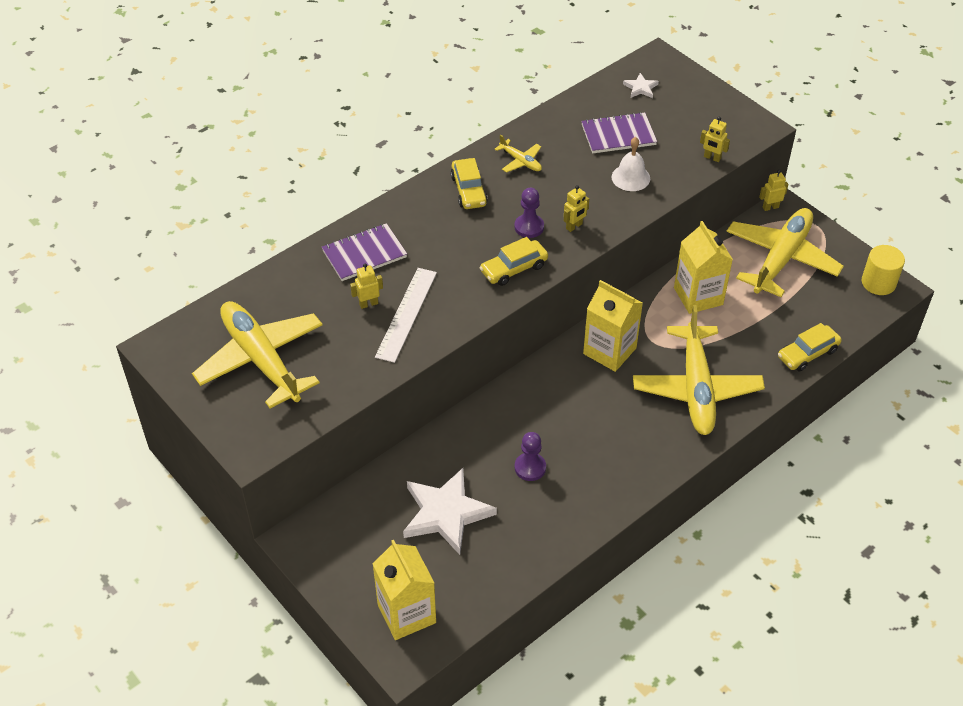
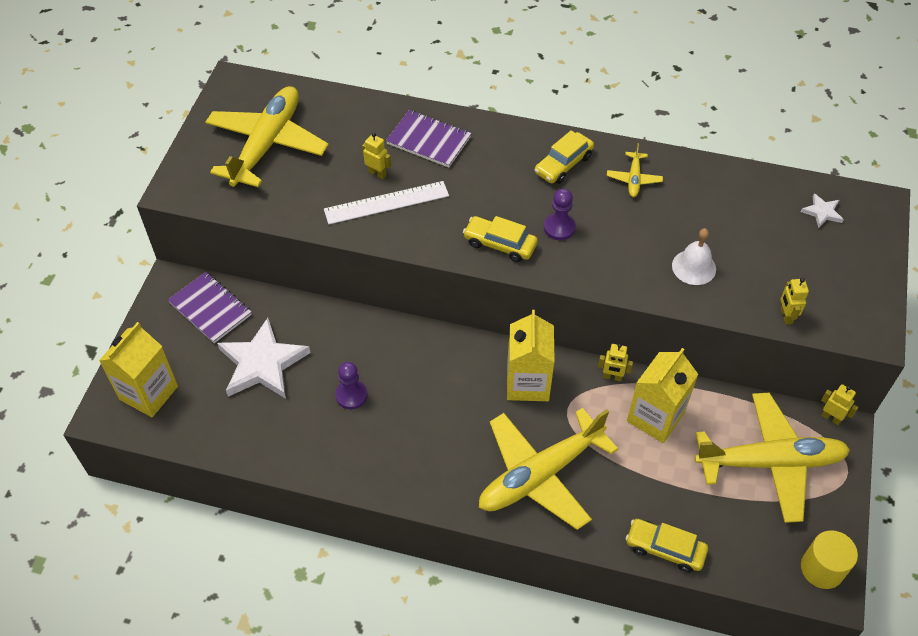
camera: 55 degrees right, 5 degrees up
yellow robot [564,185,589,232] -> yellow robot moved to [598,344,633,381]
purple notebook [581,112,657,153] -> purple notebook moved to [168,272,252,343]

